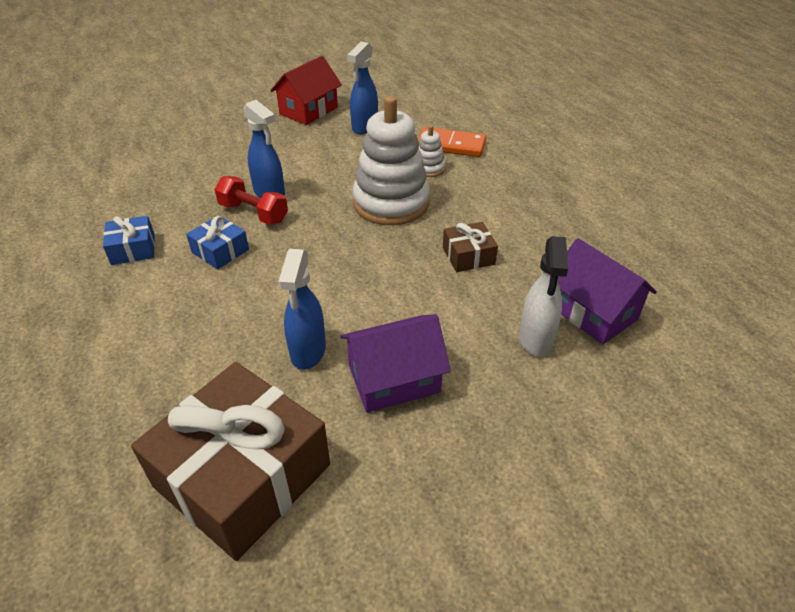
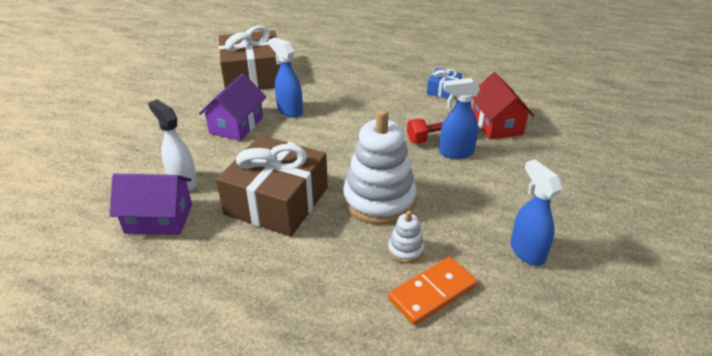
camera: 130 degrees right, 5 degrees down
blue gift [186,215,249,270] -> none
red house [270,56,342,125] -> red house moved to [472,72,534,139]
brown gift [443,222,498,272] -> brown gift [216,135,328,237], size x2.20

